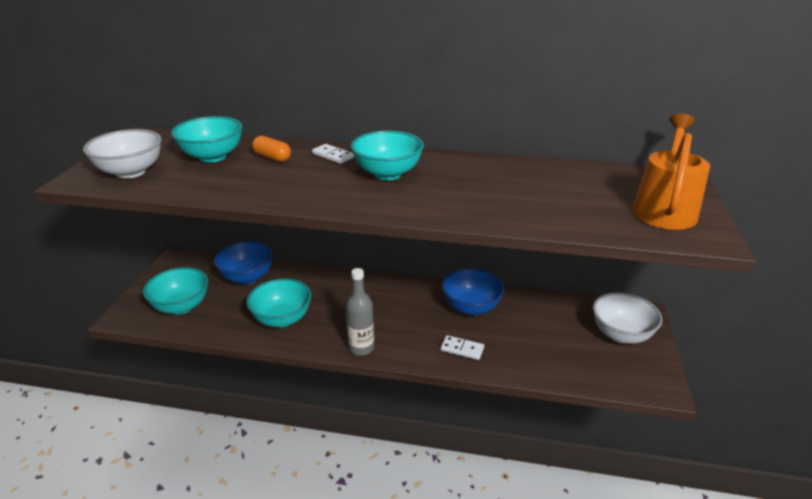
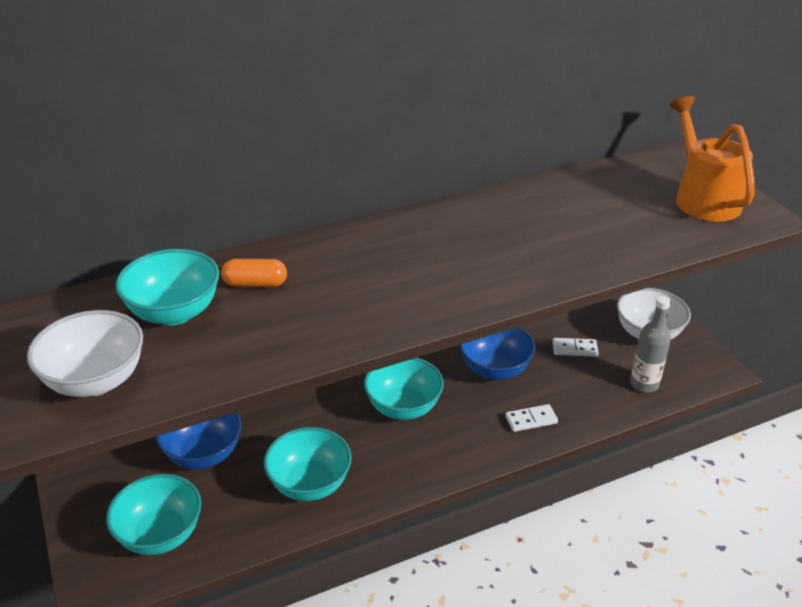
camera: 35 degrees left, 5 degrees up
white domino [312,144,354,164] -> white domino moved to [553,338,599,357]
grey bottle [346,268,374,356] -> grey bottle moved to [630,296,671,393]
turquoise bowl [351,131,424,180] -> turquoise bowl moved to [364,358,444,420]

